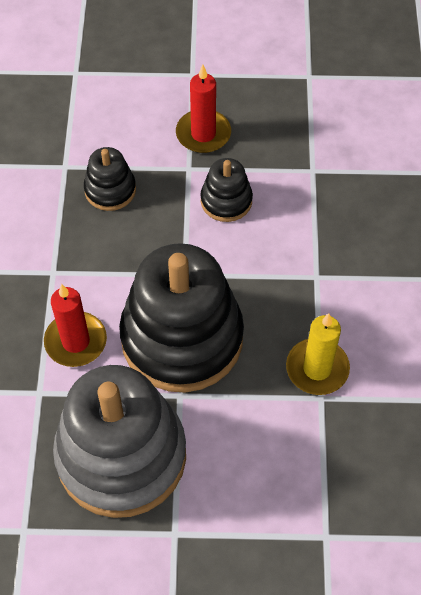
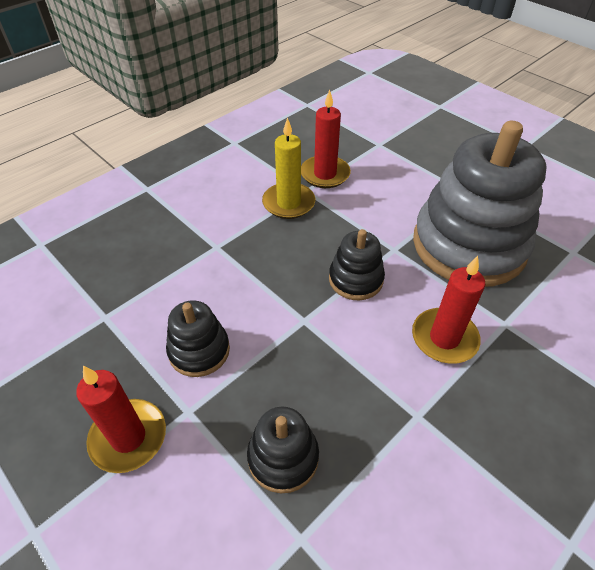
camera: 135 degrees left, 10 degrees down
black stacking toy [119,243,244,393] -> black stacking toy [329,229,385,300], size x0.46
none -> red candle [301,90,351,188]

